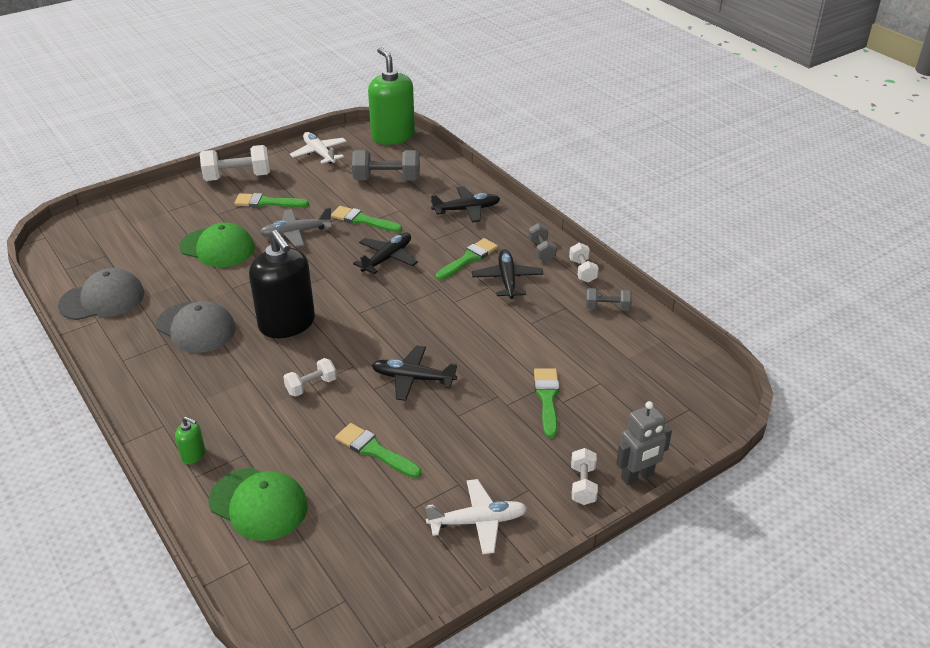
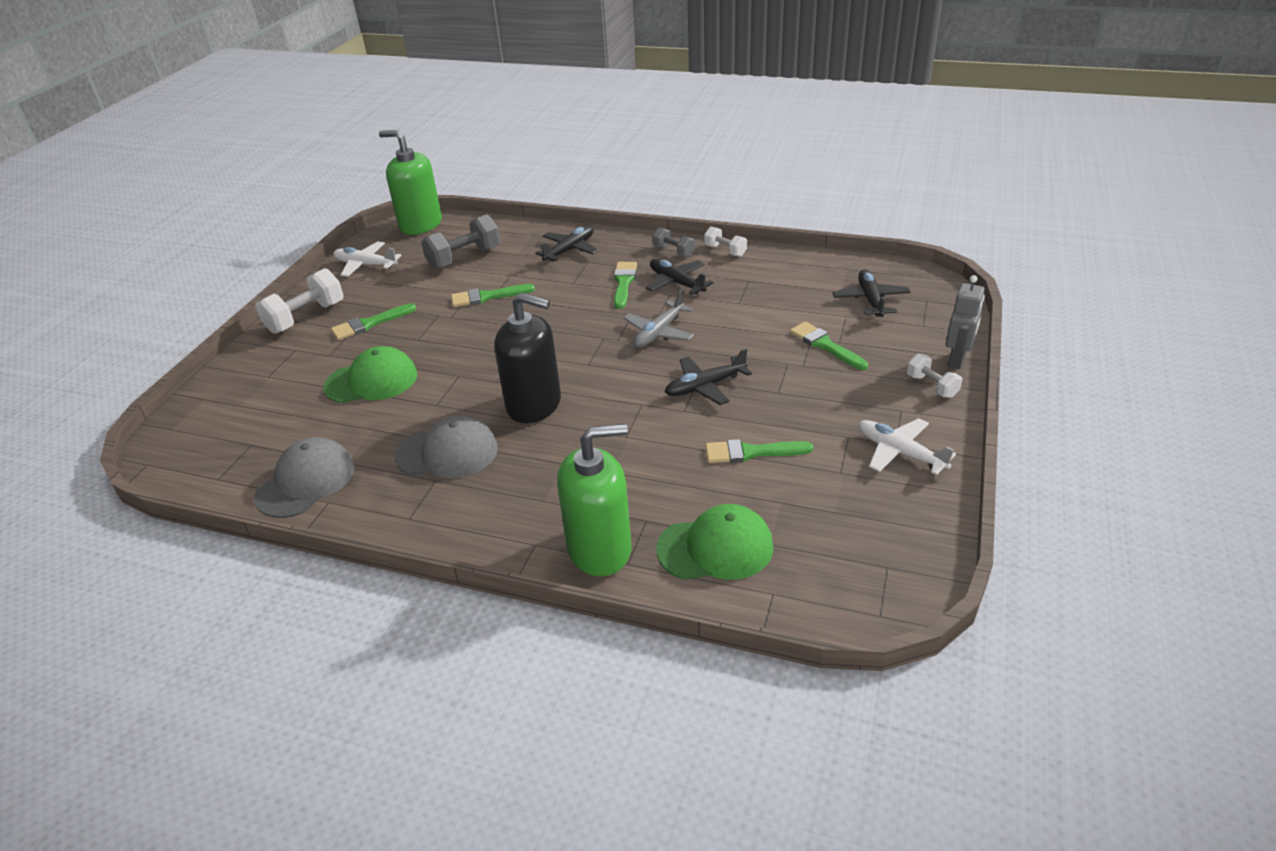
camera: 35 degrees left, 0 degrees up
green soap dispenser [175,417,205,464] -> green soap dispenser [557,424,631,576], size x2.44
grey plane [259,207,333,247] -> grey plane moved to [624,289,694,348]
white dumbbell [283,358,337,397] -> none
black plane [353,233,418,274] -> black plane moved to [832,269,911,317]
white plane [426,479,527,554] -> white plane turned 90 degrees counterclockwise [858,418,956,475]
grey dumbbell [586,288,632,311] -> none

